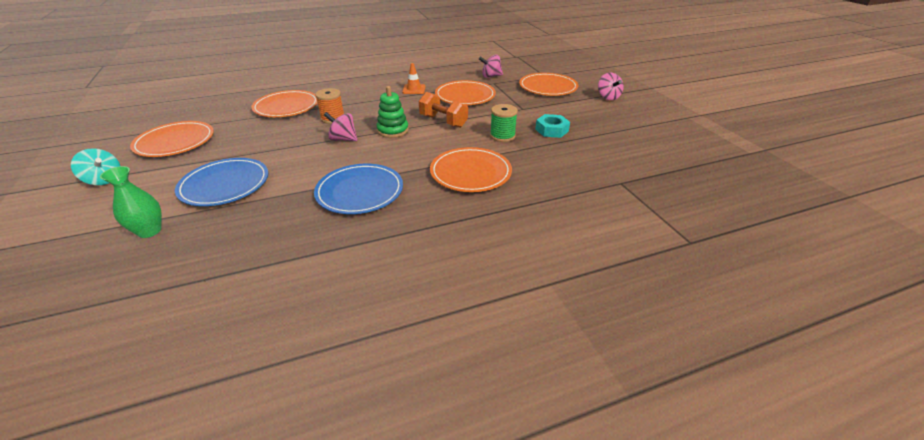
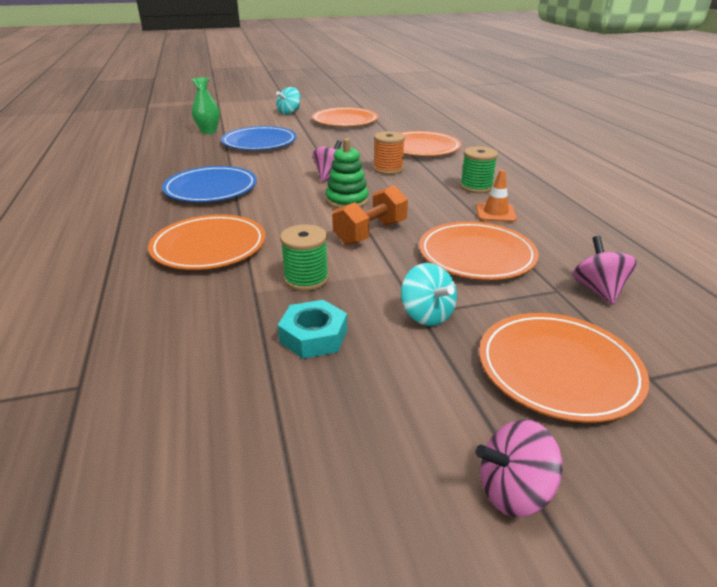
camera: 95 degrees right, 5 degrees down
none -> turquoise spinning top [401,263,457,326]
none -> green spool [460,146,498,193]

